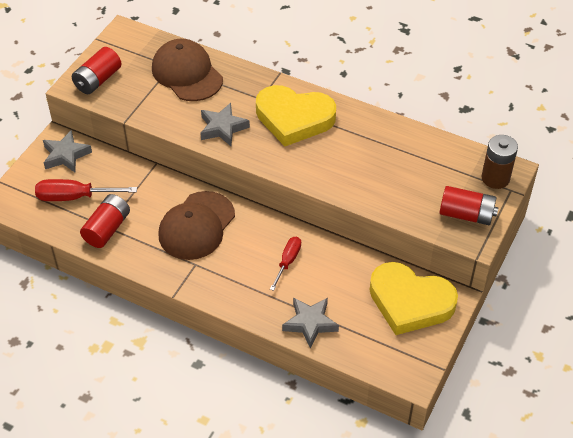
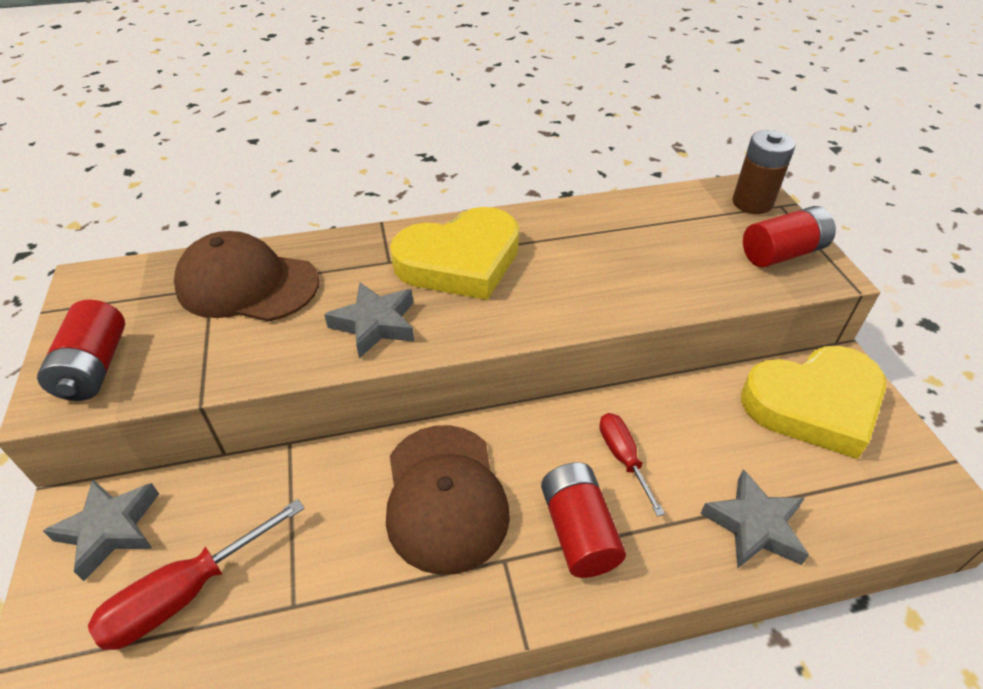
camera: 40 degrees left, 5 degrees down
red battery [80,194,130,248] -> red battery moved to [541,462,626,578]

